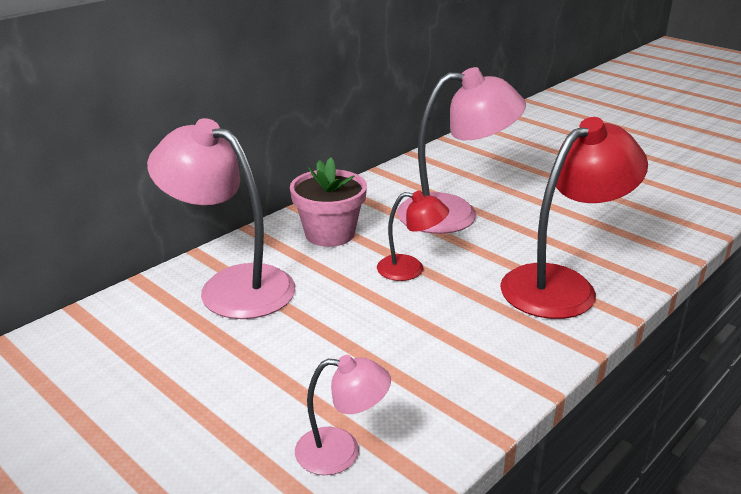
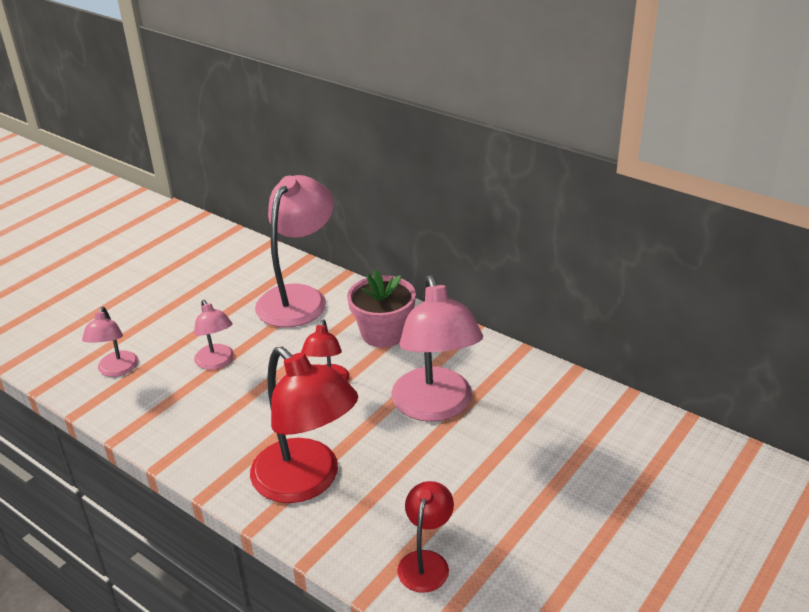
camera: 85 degrees right, 5 degrees up
none -> pink lamp [194,300,234,370]
none -> red lamp [397,481,454,593]

